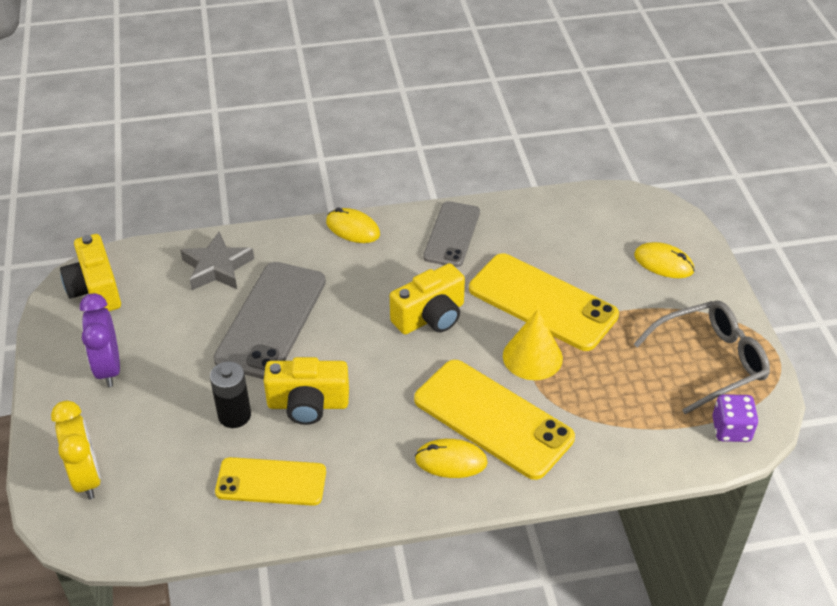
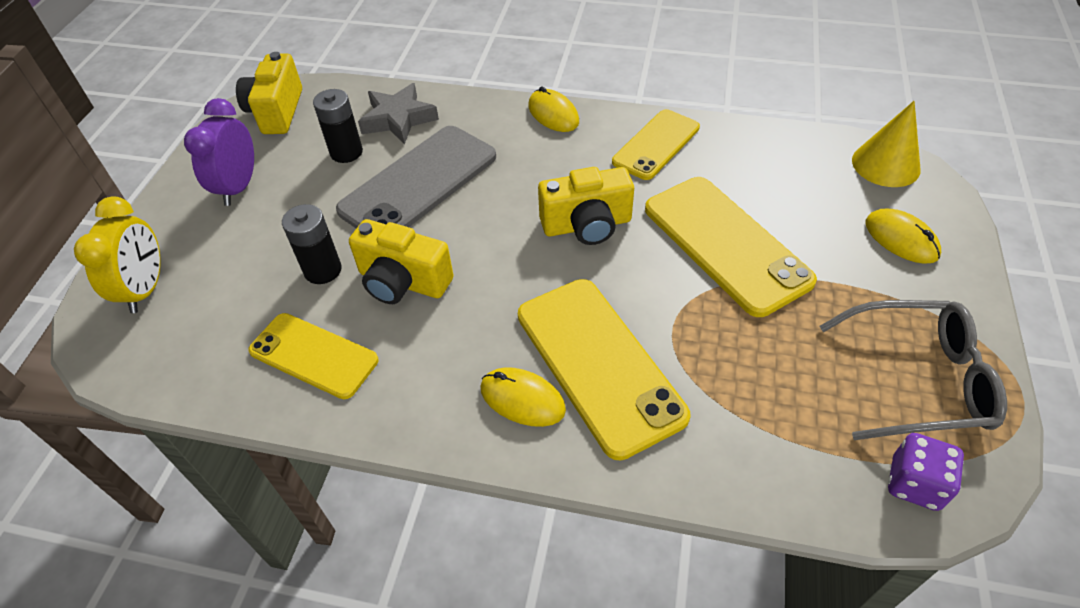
camera: 25 degrees right, 5 degrees up
grey phone [423,201,480,267] -> yellow phone [612,109,700,180]
yellow cone [503,309,563,380] -> yellow cone moved to [852,101,921,187]
none -> black battery [313,89,363,163]

